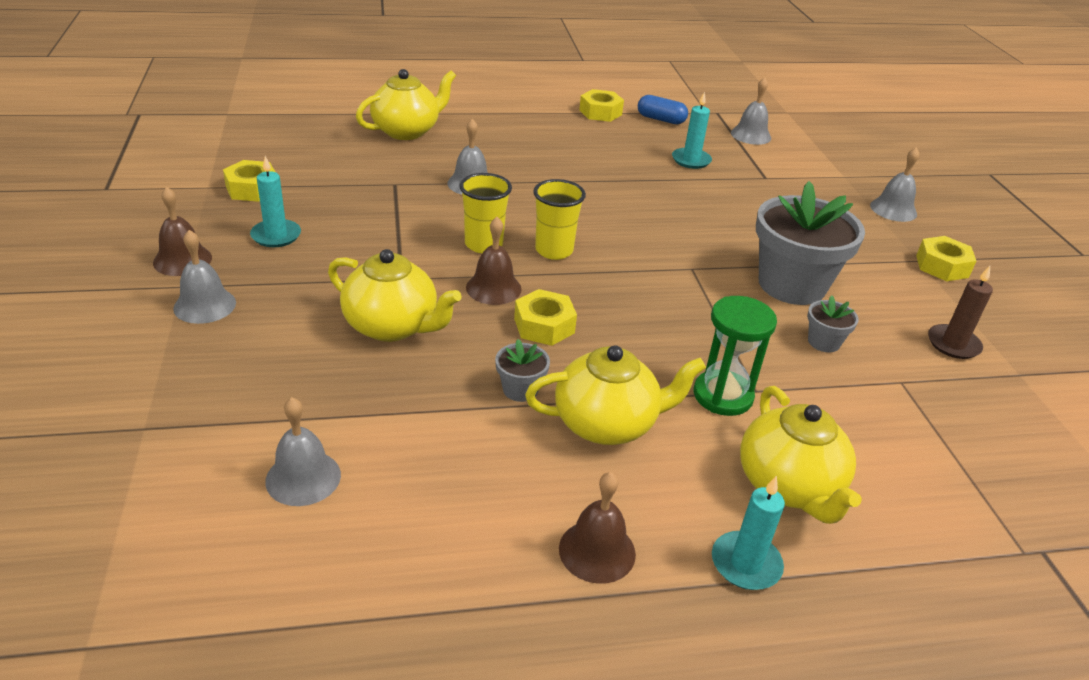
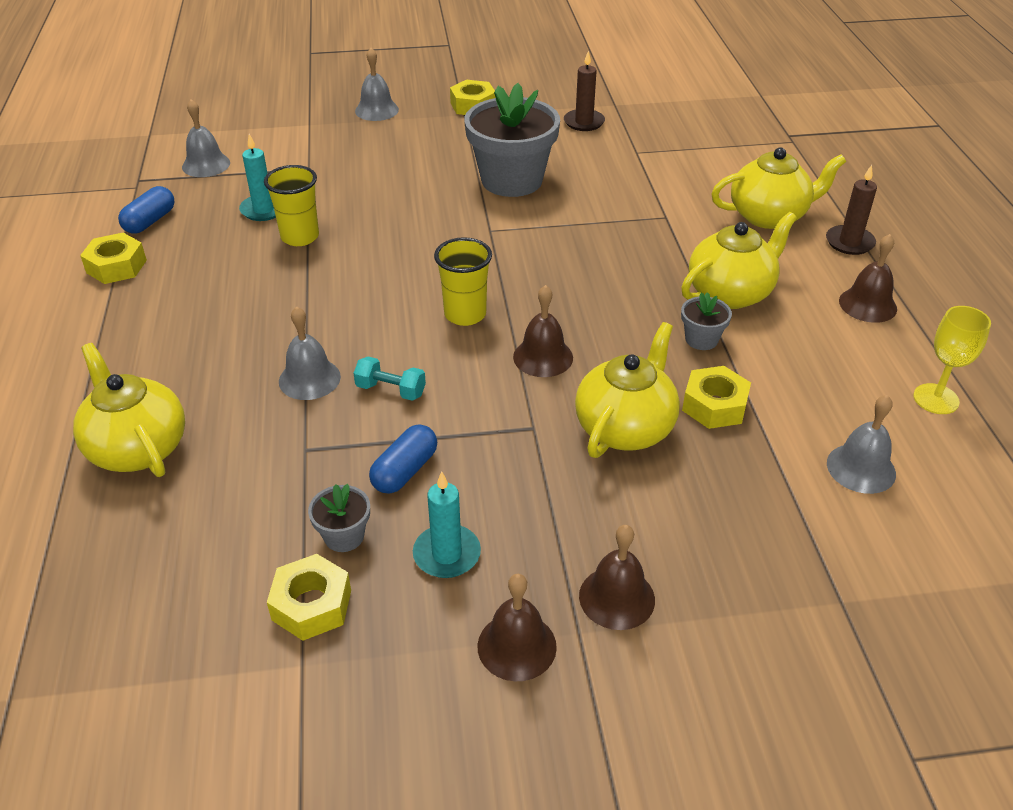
camera: 85 degrees left, 5 degrees up
grey bell [173,230,236,324] -> brown bell [579,525,655,630]
yellow cup [459,173,512,253] -> yellow cup moved to [264,165,319,246]
yellow nut [514,289,577,346] -> yellow nut moved to [682,366,751,429]
yellow teapot [525,345,706,445] -> yellow teapot turned 60 degrees clockwise [681,212,797,309]
green hourglass [694,296,777,416] -> none
turquoise candle [712,475,785,590] -> brown candle [826,165,877,255]
grey flower pot [807,295,859,353] -> grey flower pot moved to [308,484,370,552]
none -> turquoise dumbbell [354,356,426,401]
none -> blue capsule [369,425,437,494]
none -> yellow goblet [913,306,991,414]

